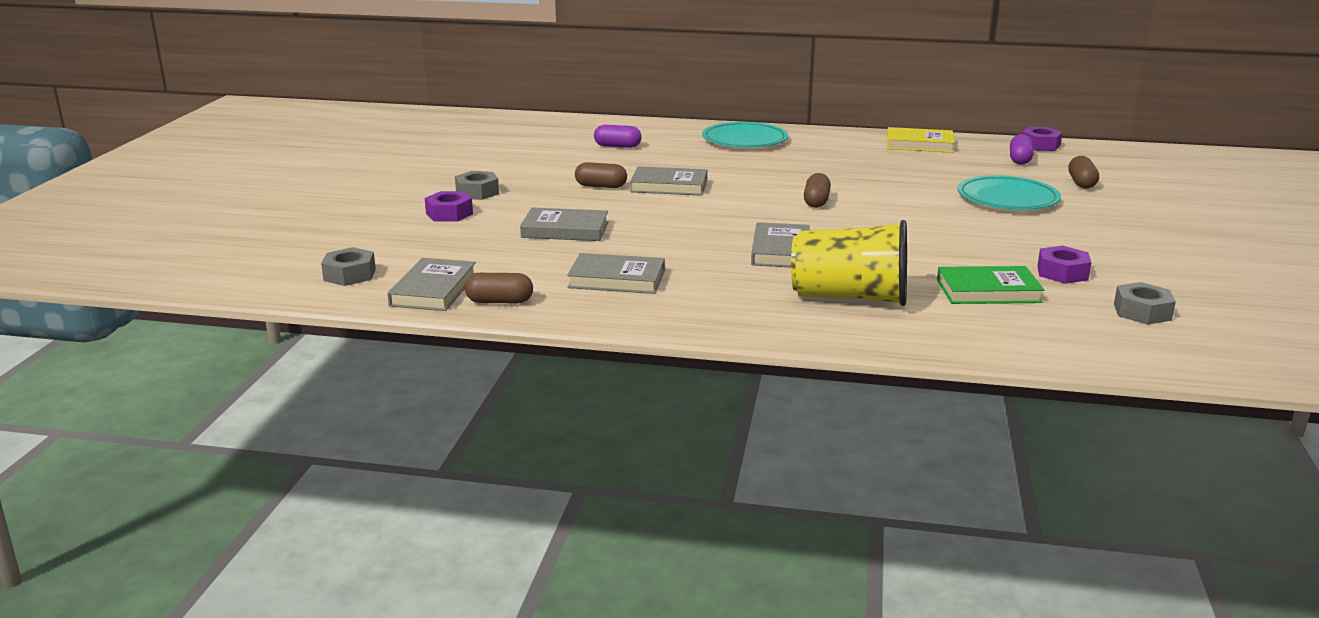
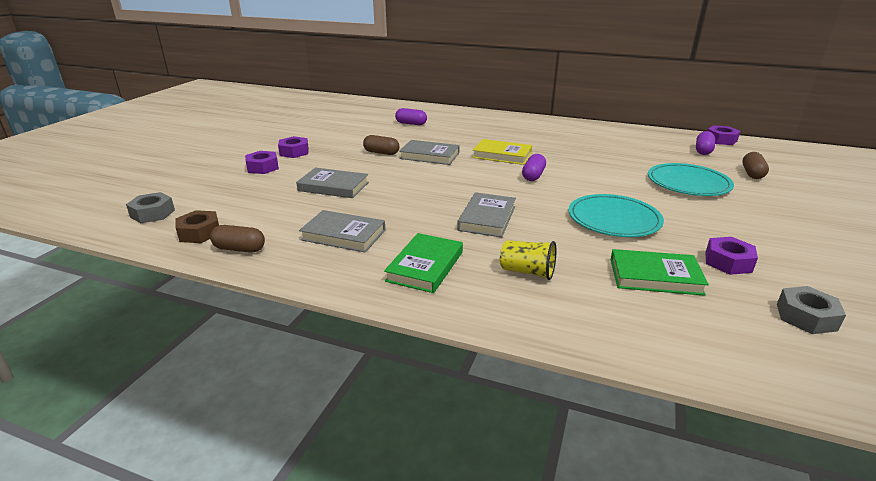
camera: 10 degrees right, 5 degrees up
grey book [387,258,476,311] -> brown nut [175,210,219,243]
grey nut [455,171,499,200] -> purple nut [278,136,309,158]
turquoise plate [702,122,788,148] -> turquoise plate moved to [569,194,664,237]
yellow cup [791,220,907,306] -> yellow cup [500,240,556,280], size x0.52
brown capsule [804,173,831,208] -> purple capsule [522,154,546,181]
yellow book [887,127,955,153] -> yellow book moved to [472,139,532,165]
none -> green book [384,233,463,293]

